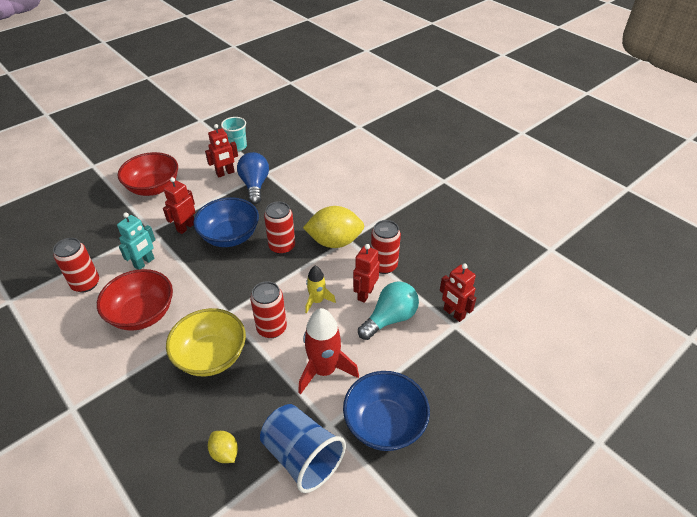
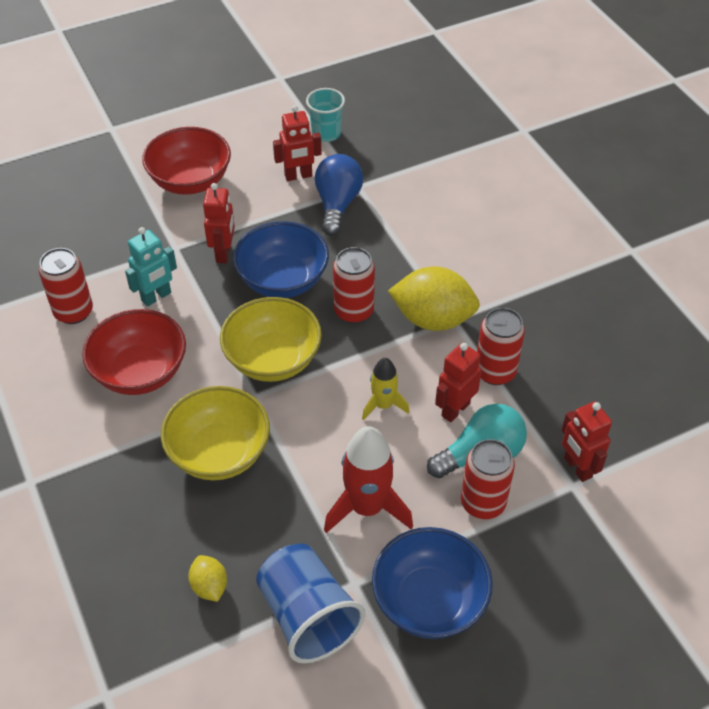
camera: 15 degrees right, 5 degrees up
red robot [163,177,196,234] -> red robot turned 135 degrees clockwise [203,183,235,263]
red can [250,281,287,338] -> red can moved to [461,439,515,519]
none -> yellow bowl [220,297,322,382]

